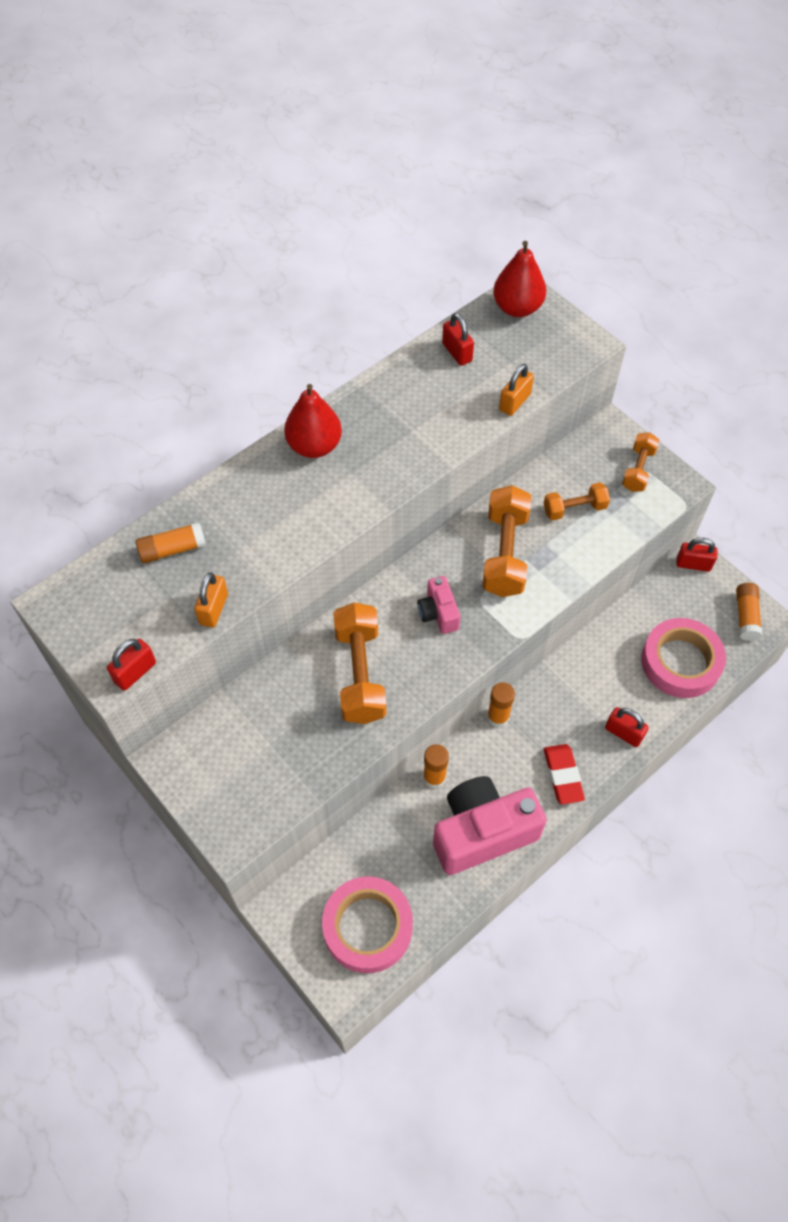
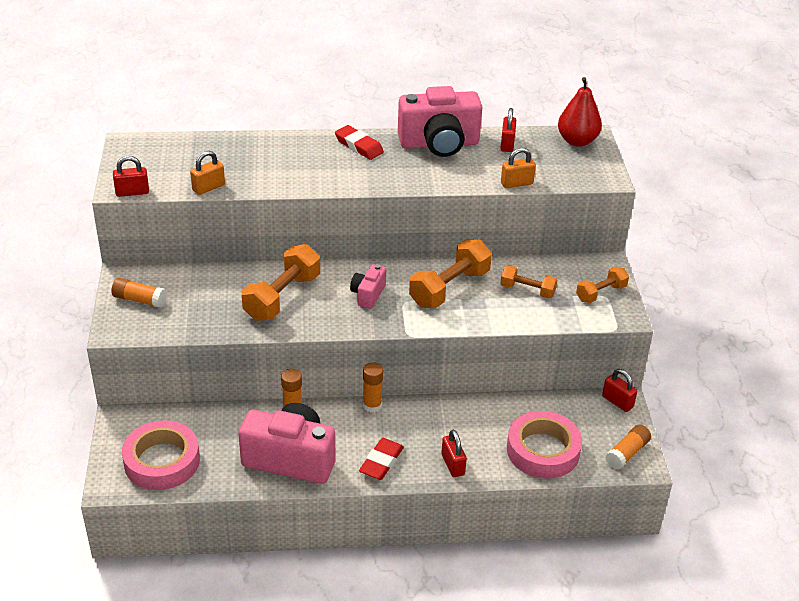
camera: 35 degrees right, 20 degrees down
orange glue stick [136,522,206,564] -> orange glue stick moved to [111,278,167,308]
red pear [284,384,342,458] -> red eraser [335,125,384,160]
none -> pink camera [398,86,482,157]

